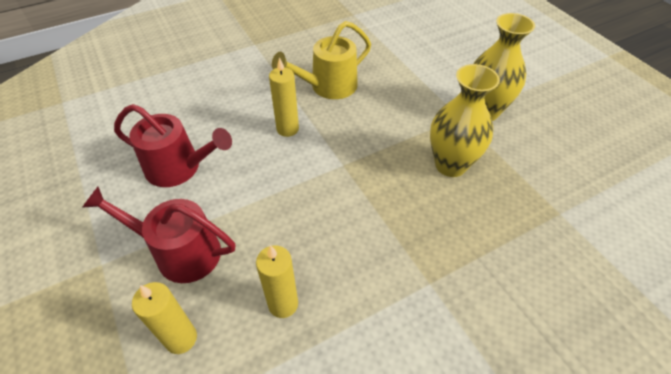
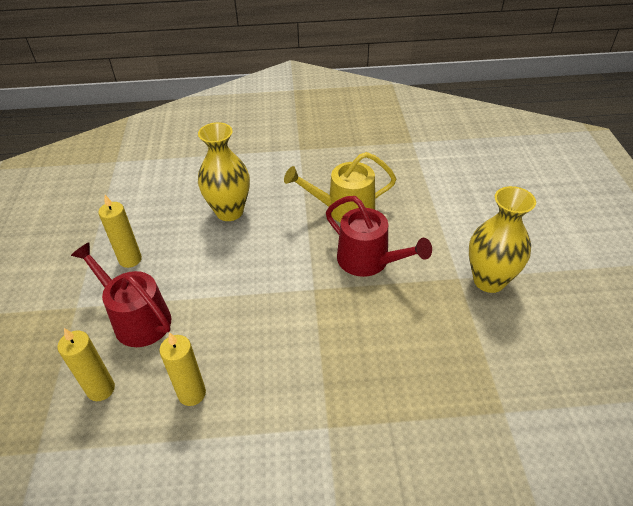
camera: 25 degrees right, 5 degrees down
red watering can [114,104,232,187] -> red watering can moved to [326,196,432,277]
yellow candle [269,57,299,137] -> yellow candle moved to [98,195,142,268]
yellow vase [430,64,500,177] -> yellow vase moved to [198,122,250,221]

